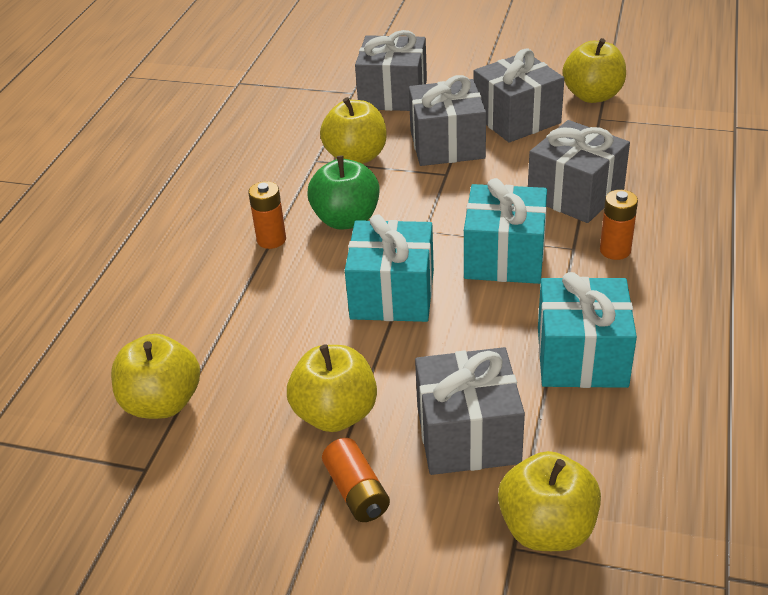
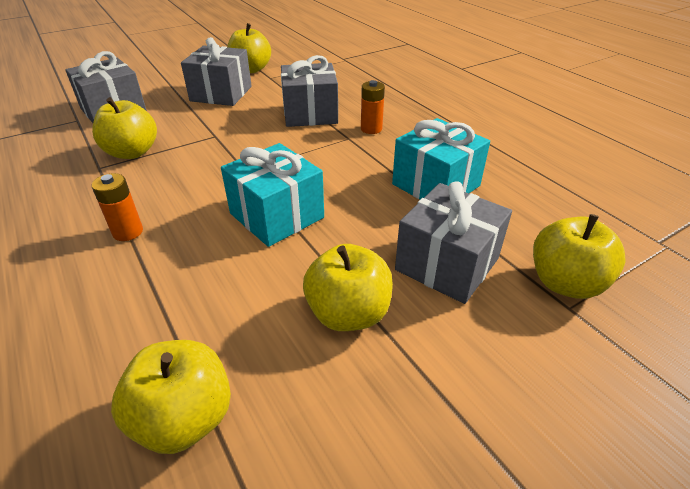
camera: 50 degrees left, 0 degrees up
green apple [307,155,379,230] -> none
orange battery [322,438,390,522] -> none
grey gift [409,75,486,166] -> none
turquoise gift [464,178,547,284] -> none

